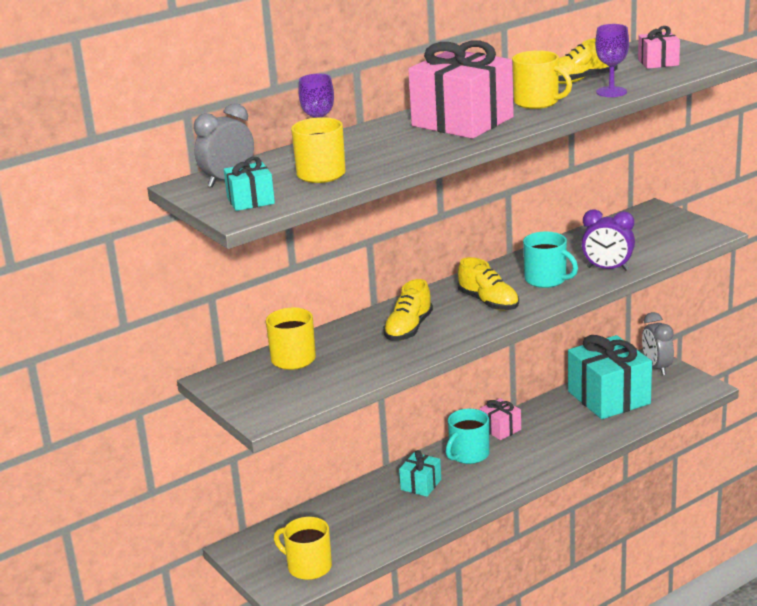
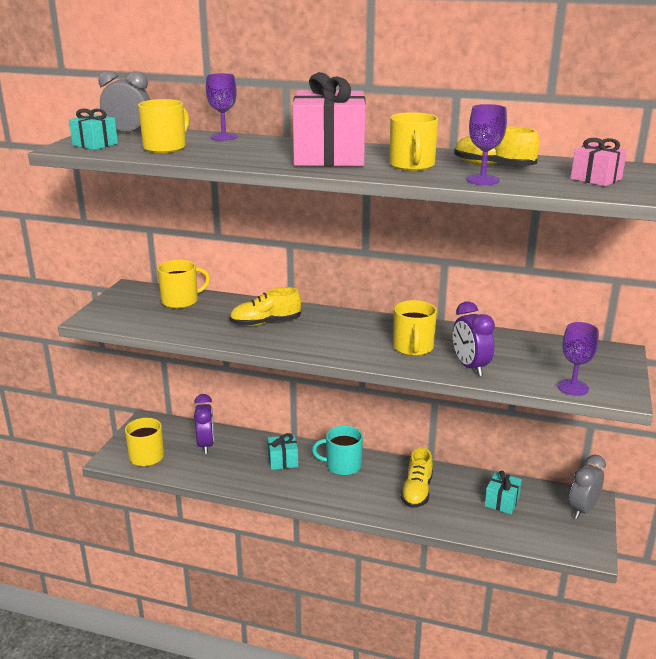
camera: 50 degrees right, 0 degrees up
yellow shoe [458,257,519,311] -> yellow shoe moved to [401,448,433,508]
pink gift [480,398,521,440] -> none
turquoise mug [523,232,578,288] -> yellow mug [393,300,437,356]
turquoise gift [568,335,652,419] -> turquoise gift [485,471,522,514], size x0.47
none -> purple clock [194,394,214,454]
none -> purple goblet [557,322,599,396]

